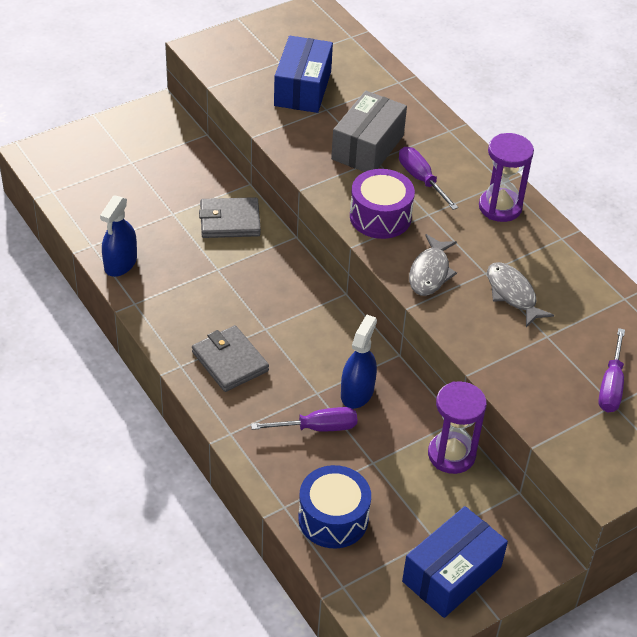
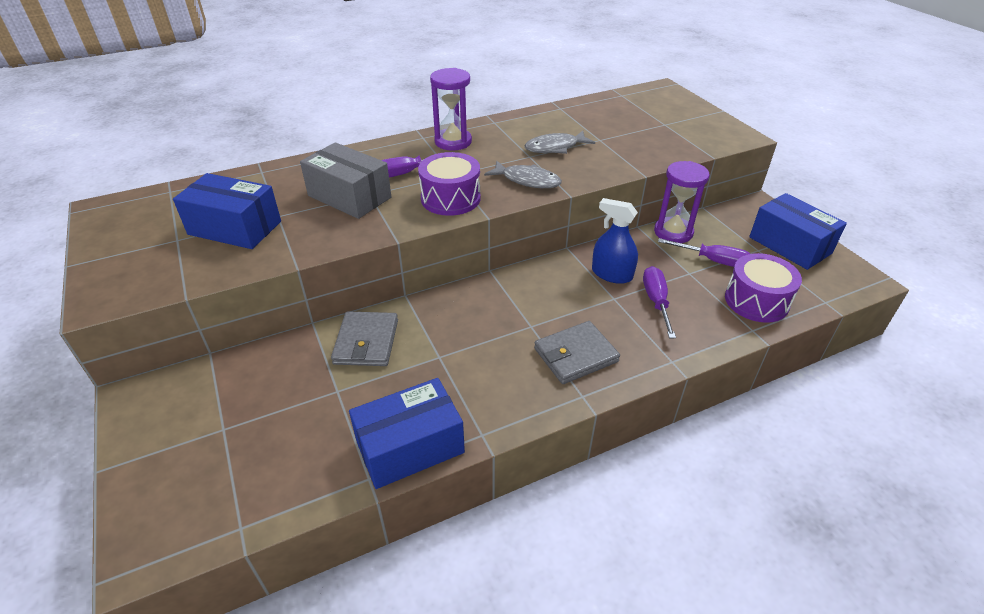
camera: 80 degrees left, 5 degrees down
blue spray bottle [100,195,137,277] -> blue box [349,378,465,489]
blue drum [298,465,371,548] -> purple drum [725,253,802,323]
purple screwdriver [598,328,625,413] -> purple screwdriver moved to [658,238,750,267]

